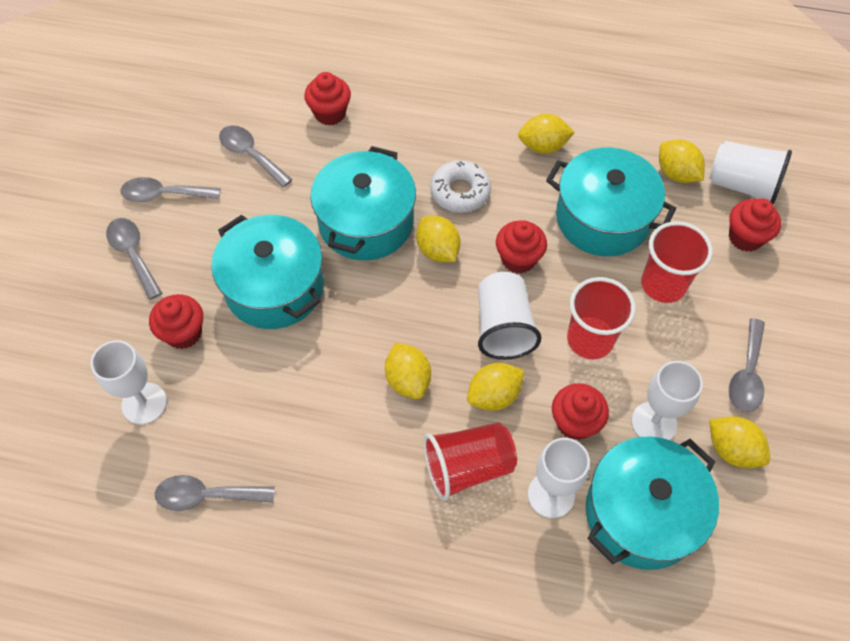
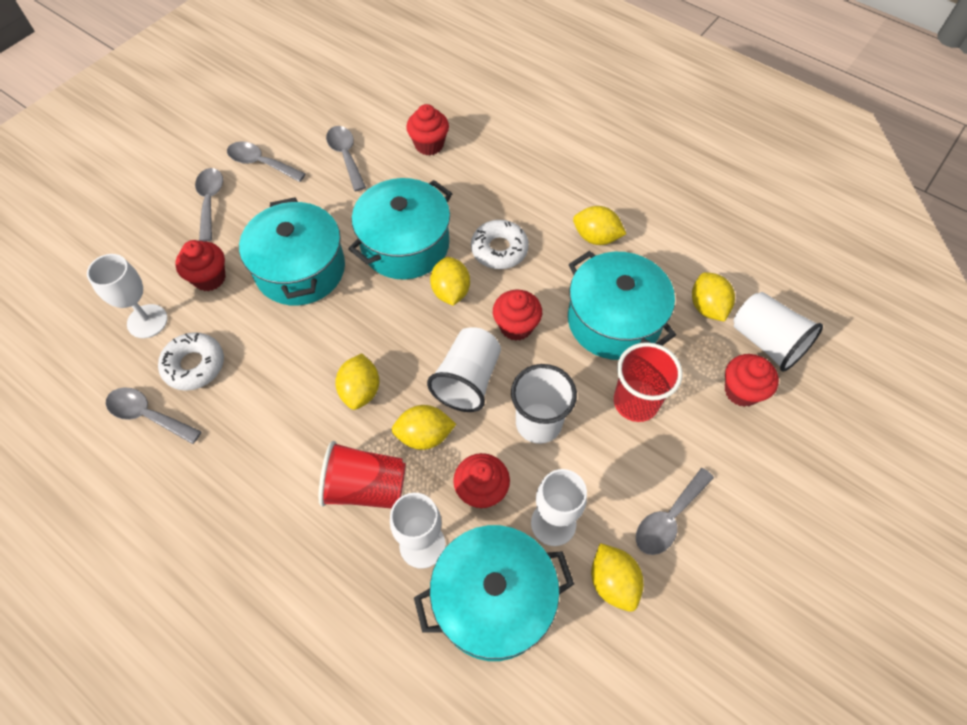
camera: 25 degrees right, 0 degrees up
red cup [567,277,636,359] -> white cup [511,364,577,444]
none -> white donut [158,332,224,391]

